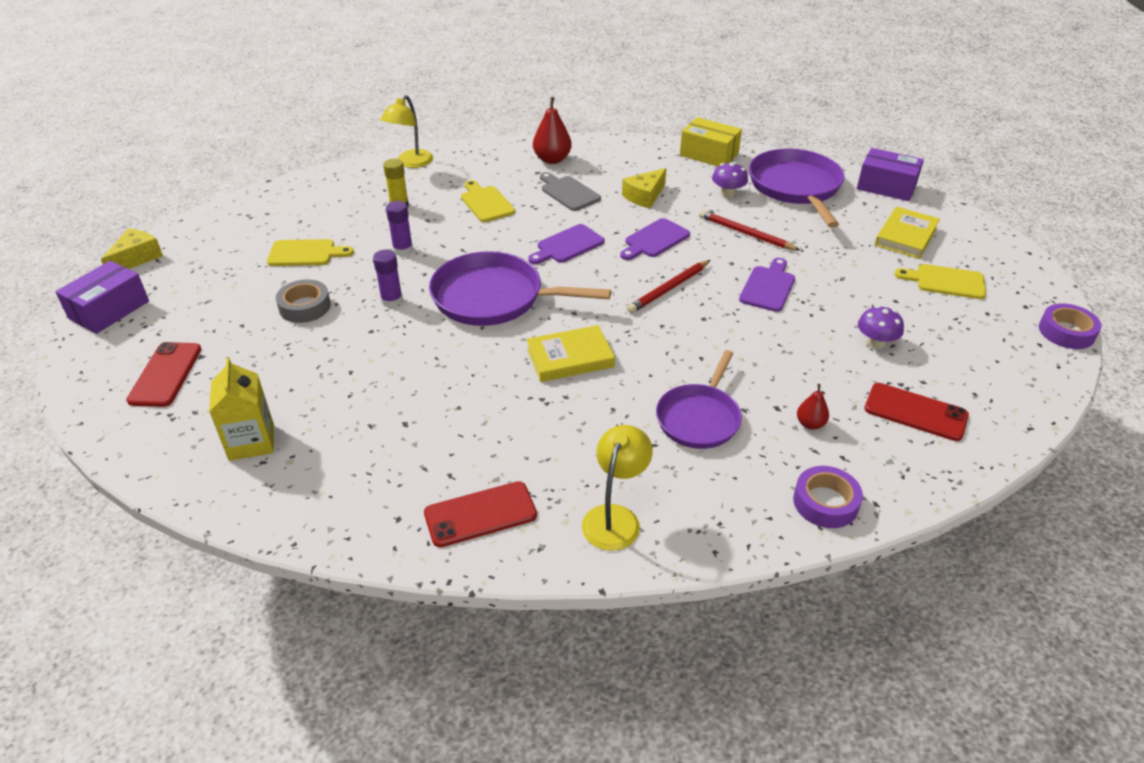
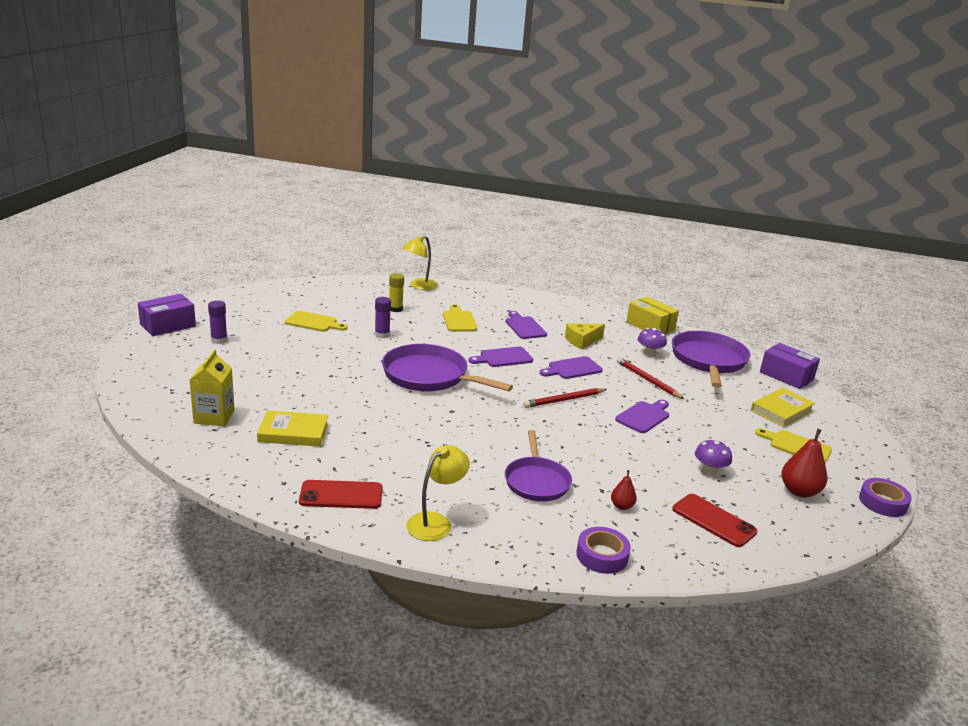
camera: 15 degrees right, 15 degrees down
yellow cheese [101,229,163,269] -> none
red phone [126,342,201,407] -> none
grey tape [276,279,331,323] -> none
purple glue stick [373,250,403,307] -> purple glue stick moved to [208,301,228,344]
yellow book [526,325,615,382] -> yellow book moved to [257,410,328,447]
red pear [533,97,572,164] -> red pear moved to [781,428,828,498]
grey cutting board [540,172,601,211] -> purple cutting board [506,311,547,339]
purple pan [656,350,742,449] -> purple pan turned 45 degrees counterclockwise [505,430,572,502]

